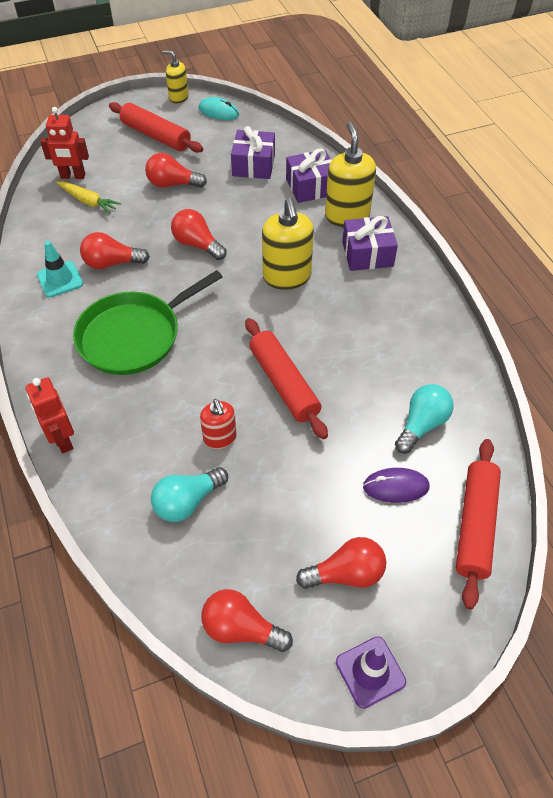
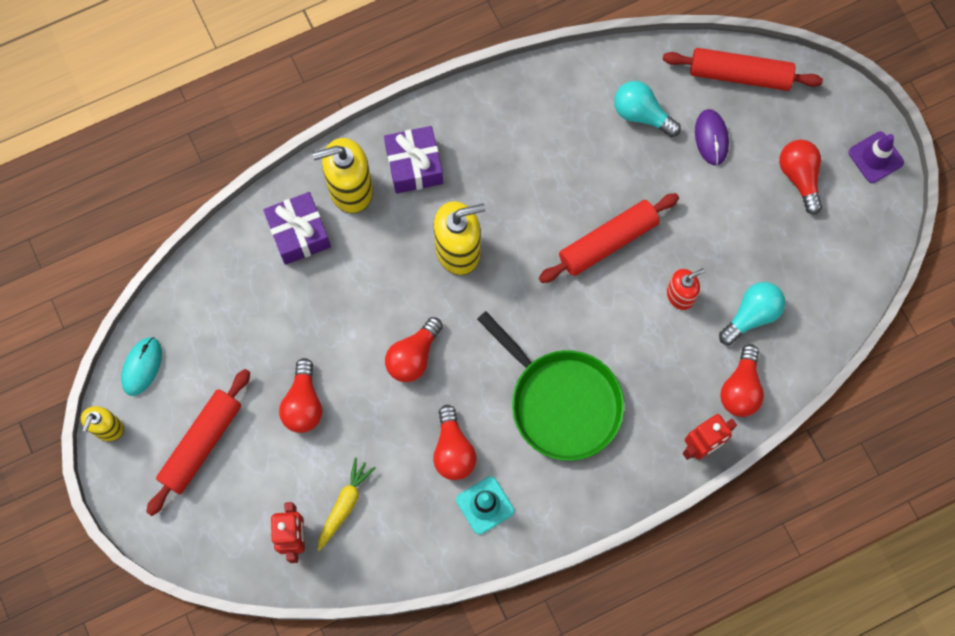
camera: 95 degrees left, 20 degrees up
turquoise light bulb [151,467,228,522] -> turquoise light bulb turned 90 degrees counterclockwise [719,282,785,345]
red light bulb [201,589,293,652] -> red light bulb moved to [720,344,764,417]
purple gift [231,126,275,179] -> none

